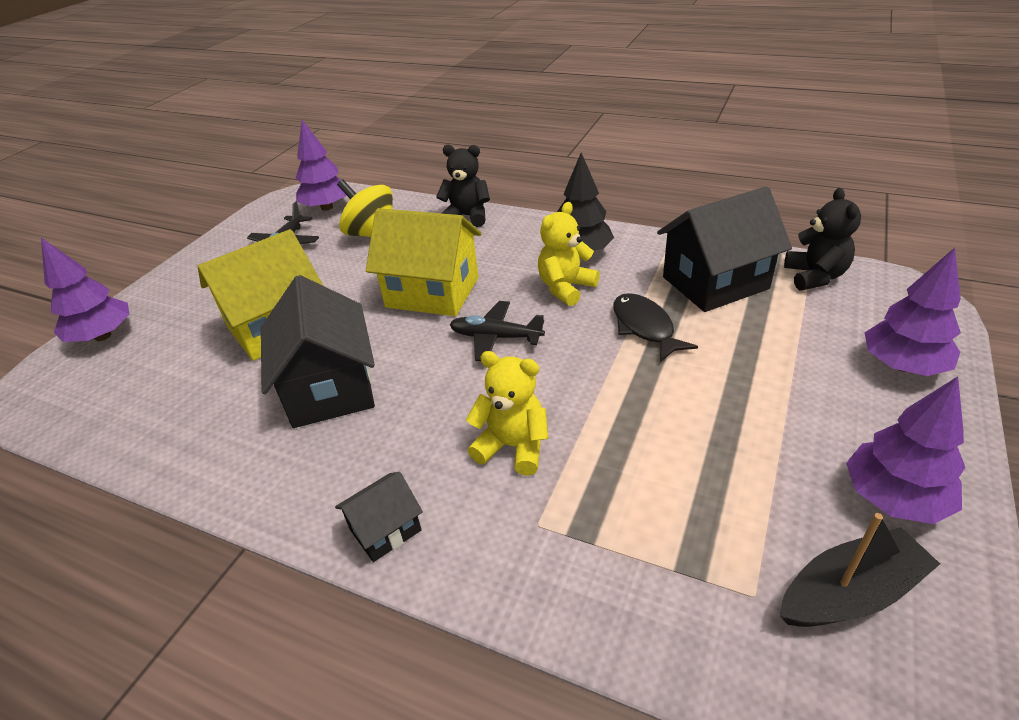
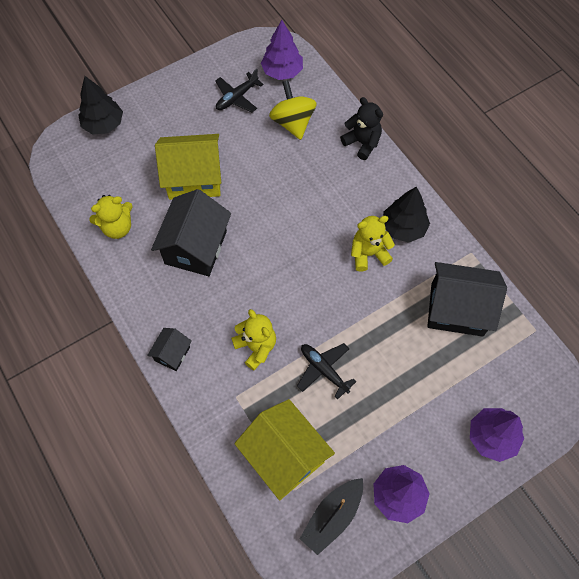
camera: 30 degrees right, 25 degrees up
purple tree [41,238,130,342] -> black tree [78,76,123,135]
black house [335,472,423,562] -> black house turned 60 degrees counterclockwise [147,328,192,371]
yellow house [366,208,481,316] -> yellow house moved to [234,399,335,500]
black plane [449,301,545,361] -> black plane moved to [297,343,357,399]
black fish [613,293,698,362] -> none
black boat [780,513,940,627] -> black boat turned 120 degrees clockwise [300,478,363,555]
black teddy bear [784,188,861,291] -> none
none -> yellow teddy bear [89,195,133,239]

